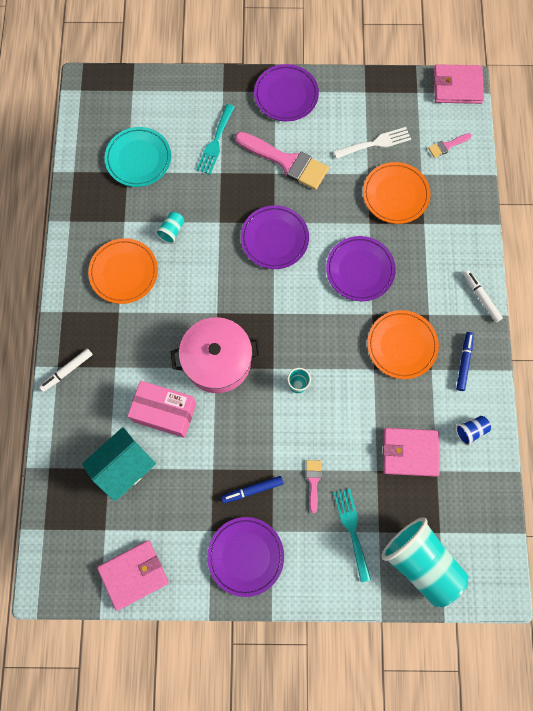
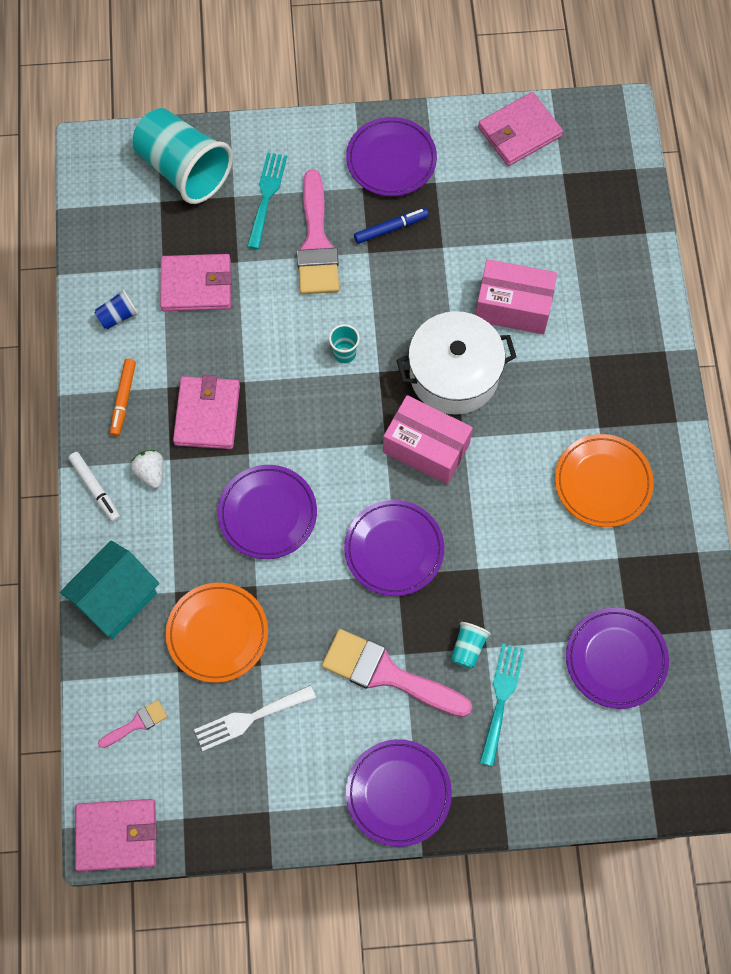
camera: 175 degrees right, 5 degrees down
white marker [39,348,93,392] -> none
turquoise house [82,427,156,501] -> turquoise house moved to [60,540,159,639]
turquoise plate [105,127,171,187] -> purple plate [566,608,669,709]
turquoise cup [155,212,184,244] -> turquoise cup moved to [451,622,491,669]
pink pot [171,317,261,393] -> white pot [397,311,516,415]
pink brush [306,460,321,513] -> pink brush [297,170,339,294], size x2.15
turquoise fork [334,488,371,582] -> turquoise fork turned 150 degrees counterclockwise [247,152,287,249]
orange plate [367,310,439,379] -> pink wallet [173,375,240,449]
blue marker [456,332,474,391] -> orange marker [110,359,136,436]
none -> white strawberry [131,450,164,488]
none -> pink box [383,395,473,484]

